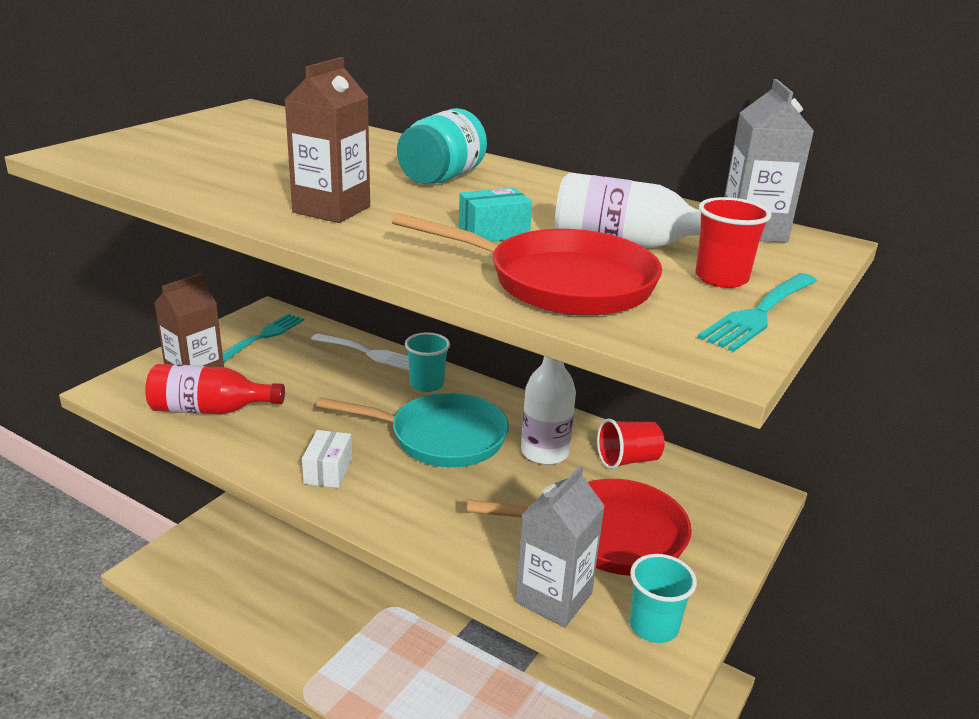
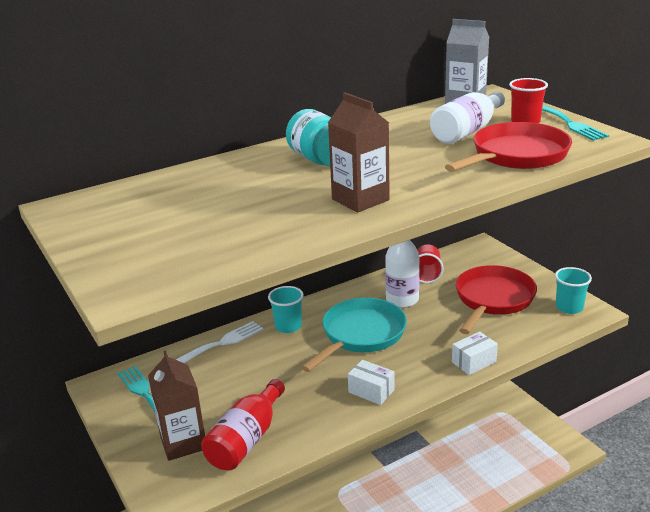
camera: 60 degrees left, 0 degrees up
turquoise box [459,187,532,242] -> none
grey carton [515,466,605,627] -> none
none -> white box [452,332,498,375]

